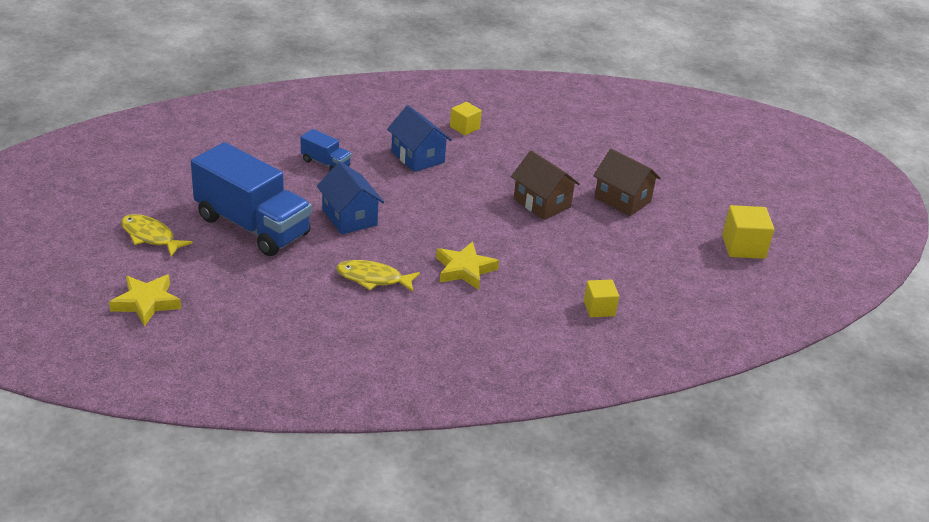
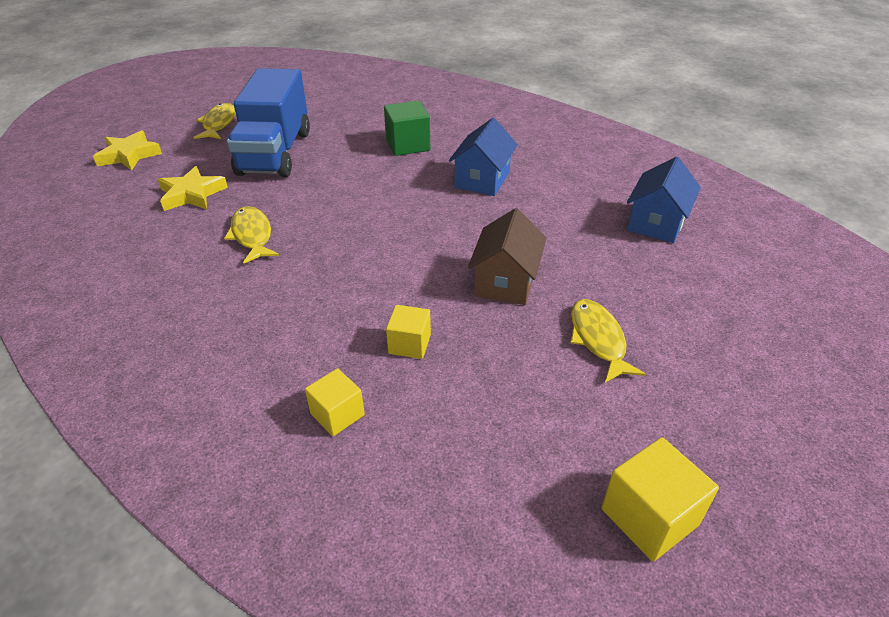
camera: 60 degrees right, 5 degrees up
blue truck [301,129,351,171] -> green cube [384,101,430,156]
blue house [317,162,384,235] -> blue house moved to [627,157,701,243]
yellow star [436,241,499,290] -> yellow star moved to [158,166,228,211]
yellow cube [450,102,482,135] -> yellow cube moved to [386,305,431,359]
brown house [593,149,661,216] -> yellow fish [570,299,646,383]

